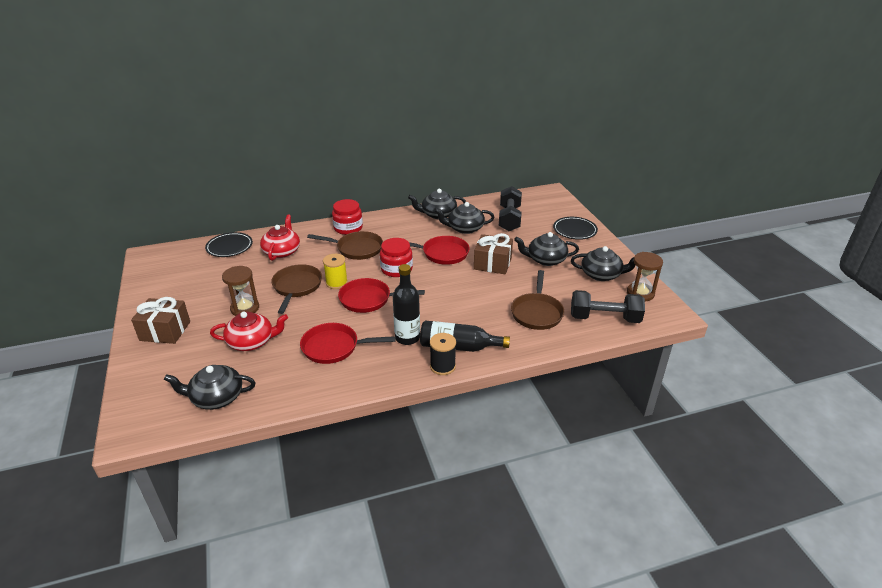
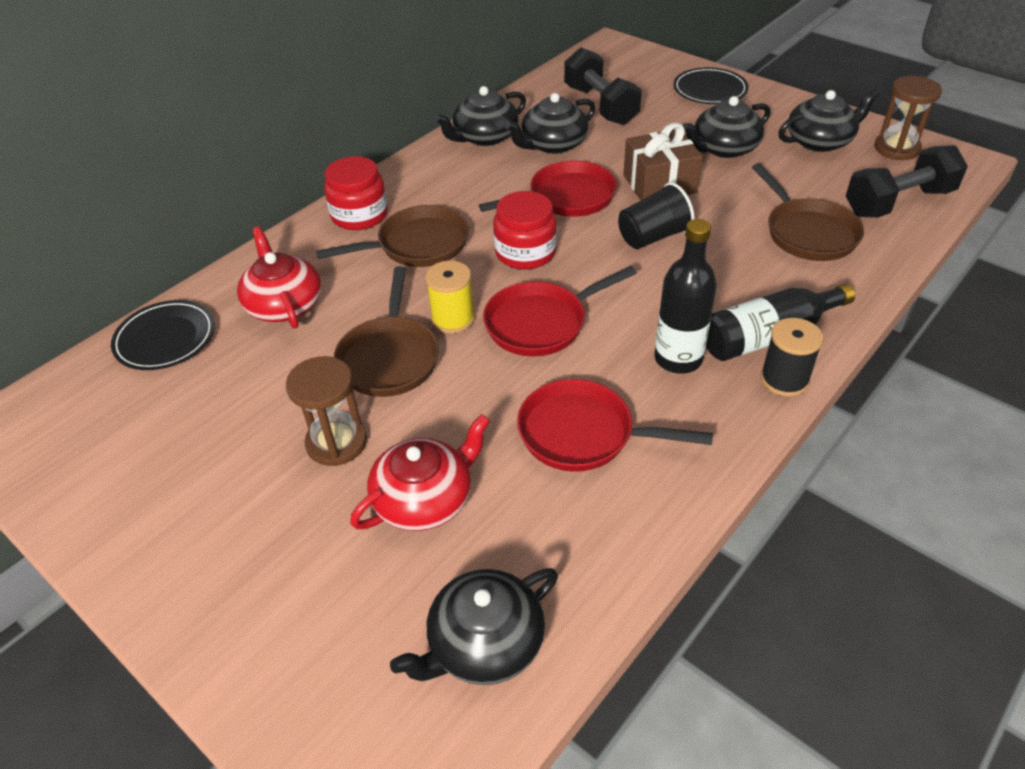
camera: 30 degrees left, 10 degrees up
brown gift [131,297,190,344] -> none
brown pan [271,264,322,314] -> brown pan turned 150 degrees counterclockwise [334,266,439,397]
red pan [300,323,396,364] -> red pan turned 45 degrees clockwise [517,379,713,472]
none -> black cup [618,182,695,249]

